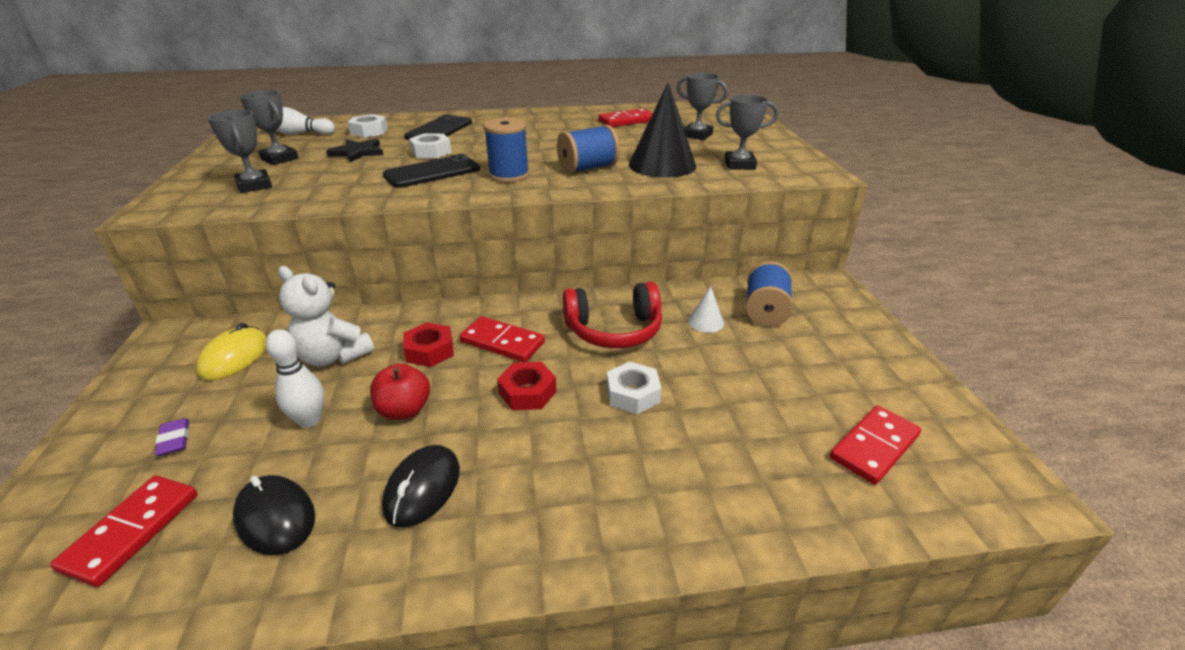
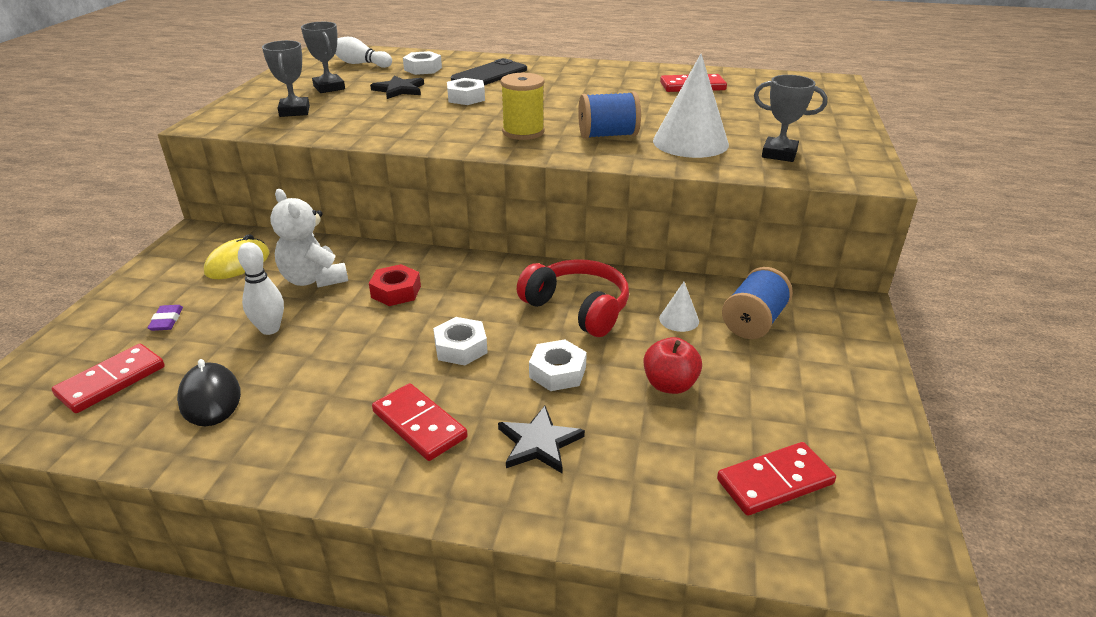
camera: 20 degrees right, 0 degrees up
red apple [370,364,430,420] -> red apple moved to [644,337,702,394]
black mouse [382,445,460,528] -> none
black phone [383,154,480,188] -> none
red domino [459,316,545,362] -> red domino moved to [372,383,468,461]
blue spool [483,118,529,183] -> yellow spool [501,73,545,140]
red nut [497,362,557,410] -> white nut [433,317,488,365]
red headphones [563,282,662,348] -> red headphones turned 150 degrees counterclockwise [517,259,629,337]
black cone [629,82,696,178] -> white cone [653,54,729,158]
grey trophy [677,73,728,140] -> none
none -> black star [498,406,585,473]

